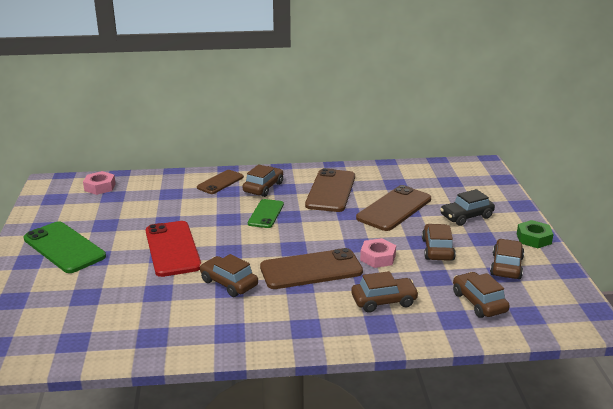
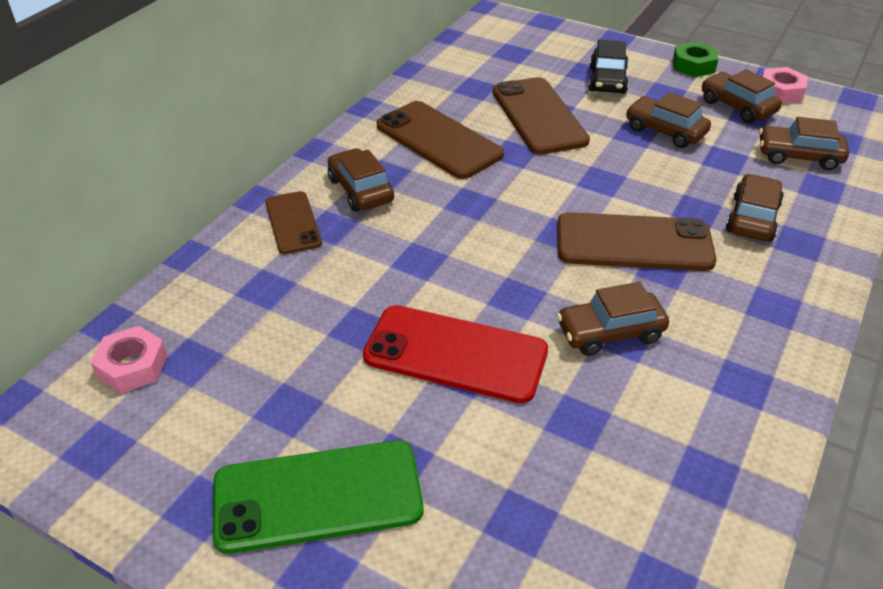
camera: 55 degrees left, 15 degrees up
green phone [248,199,284,228] -> none
brown phone [260,248,363,289] -> brown phone turned 75 degrees clockwise [557,212,716,271]
pink nut [360,238,396,268] -> pink nut moved to [762,67,808,104]

